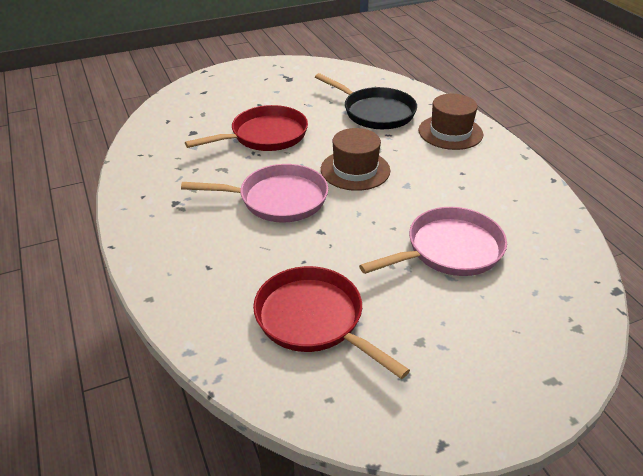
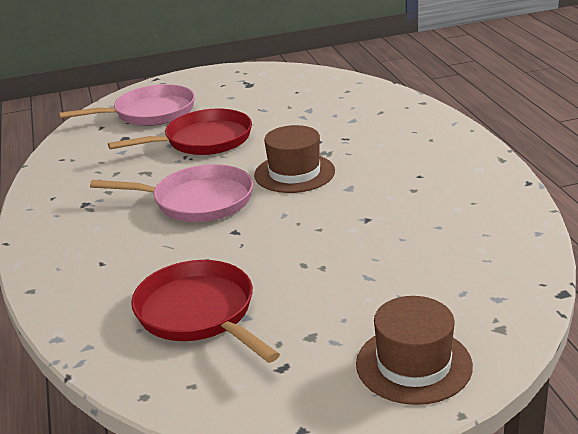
camera: 10 degrees right, 10 degrees down
black pan [315,73,417,129] -> none
pink pan [359,207,507,276] -> pink pan moved to [59,84,195,126]
brown hat [418,94,483,150] -> brown hat moved to [356,296,473,405]

